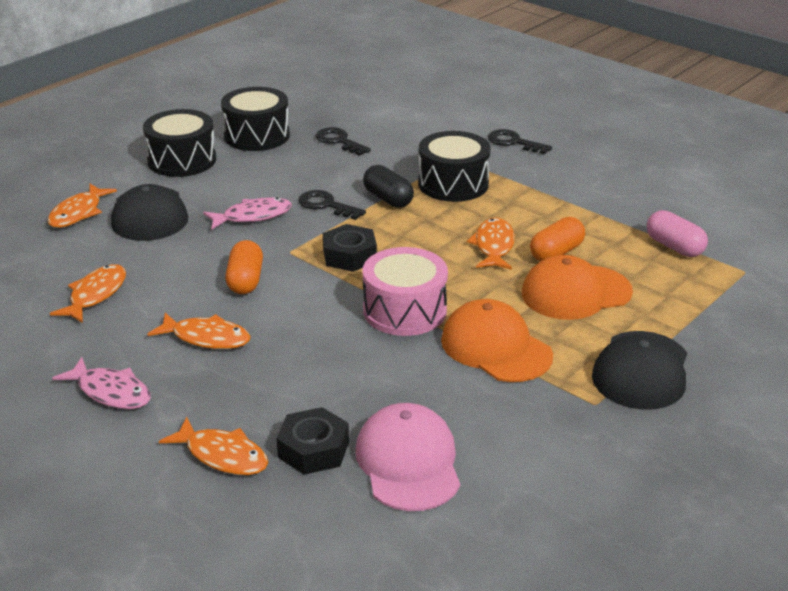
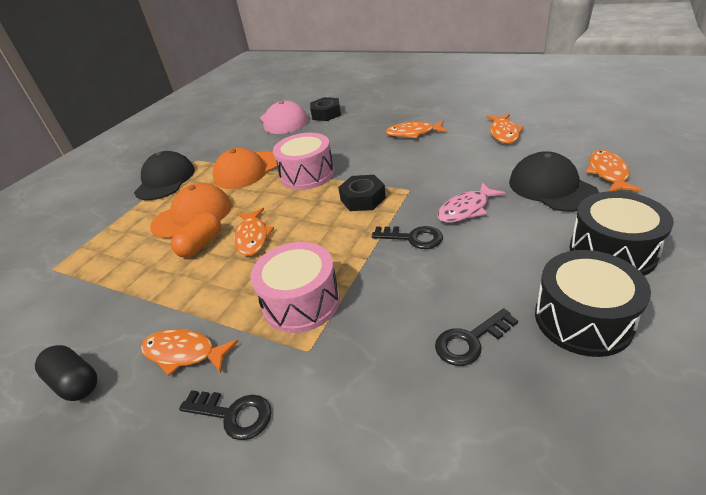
camera: 170 degrees right, 5 degrees up
pink fish [52,357,151,409] -> none
orange fish [159,417,268,475] -> orange fish moved to [141,329,238,376]
orange capsule [225,240,263,294] -> none
black key [315,127,371,156] -> black key turned 120 degrees clockwise [435,308,518,366]
black capsule [363,165,414,208] -> black capsule moved to [35,345,97,401]
black drum [418,131,490,202] -> pink drum [250,242,340,333]
orange cap [441,299,553,382] -> orange cap turned 105 degrees clockwise [213,148,277,189]
pink capsule [647,210,708,257] -> none

